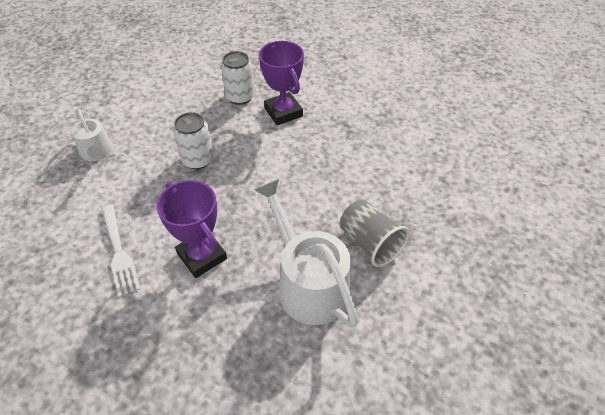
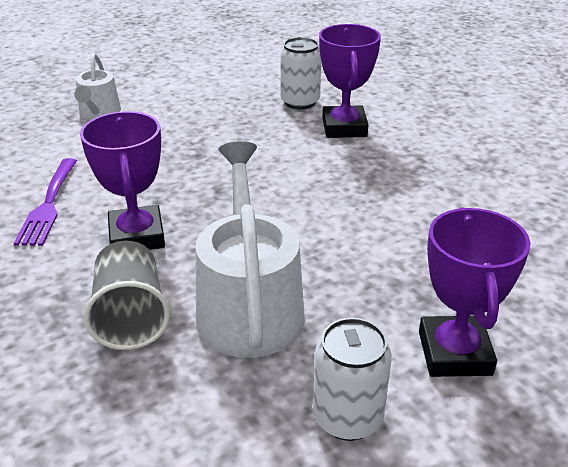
camera: 25 degrees right, 15 degrees down
white fork [102,205,140,297] -> purple fork [14,158,77,246]
white can [173,112,214,169] -> white can moved to [313,318,392,441]
grey cup [340,199,410,267] -> grey cup moved to [84,241,170,350]
none -> purple trophy [419,207,531,377]

